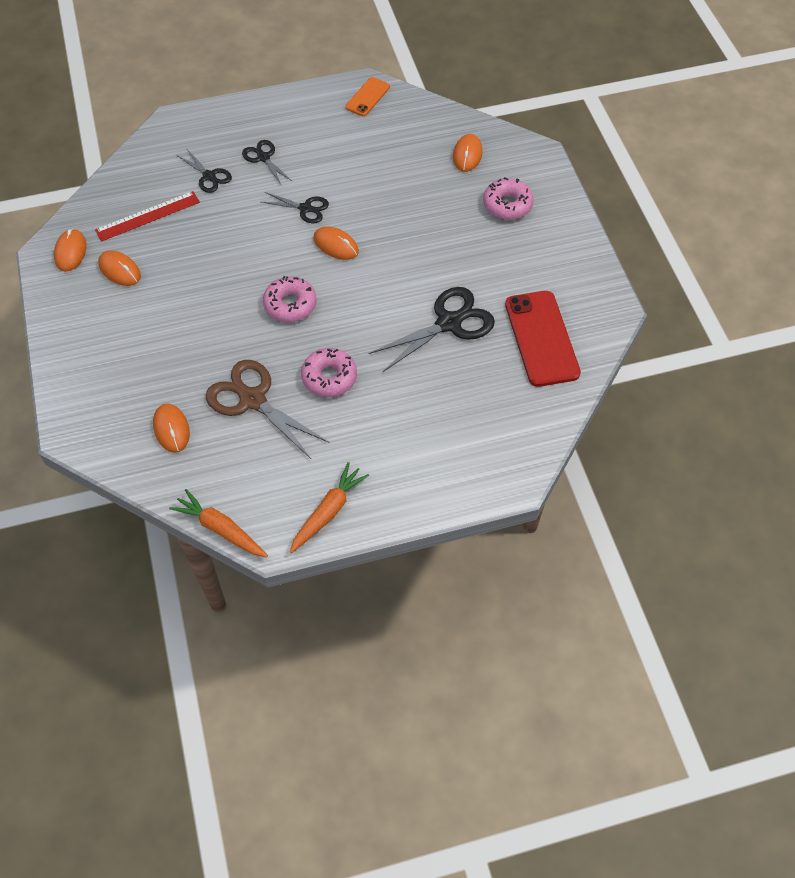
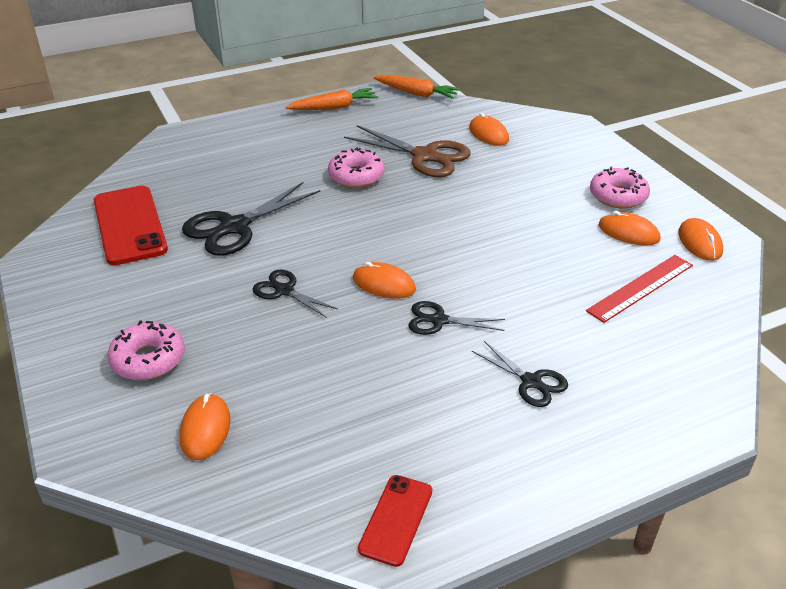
camera: 170 degrees right, 20 degrees down
black scissors [177,148,232,193] -> black scissors moved to [253,270,338,318]
pink donut [263,276,317,322] -> pink donut moved to [590,167,650,208]
orange carrot [290,462,369,553] -> orange carrot turned 135 degrees counterclockwise [285,88,378,110]
orange phone [345,77,390,116] -> red phone [358,475,432,567]

